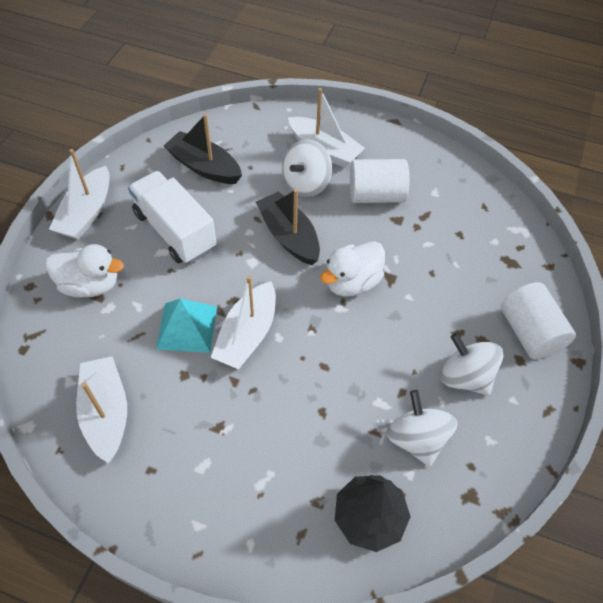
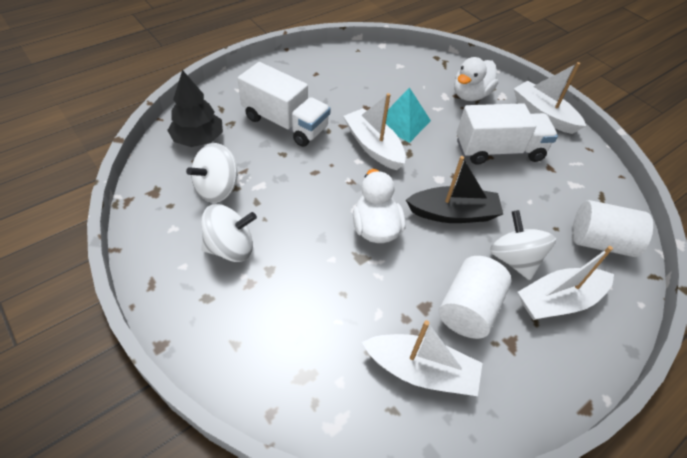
camera: 120 degrees right, 5 degrees down
white boat [76,356,127,463] -> white boat moved to [362,320,482,396]
black boat [164,114,242,184] -> none
white spinning top [386,390,458,467] -> white spinning top turned 120 degrees clockwise [186,143,238,203]
white cylinder [501,282,576,359] -> white cylinder moved to [572,200,653,257]
none -> white truck [238,62,331,147]

